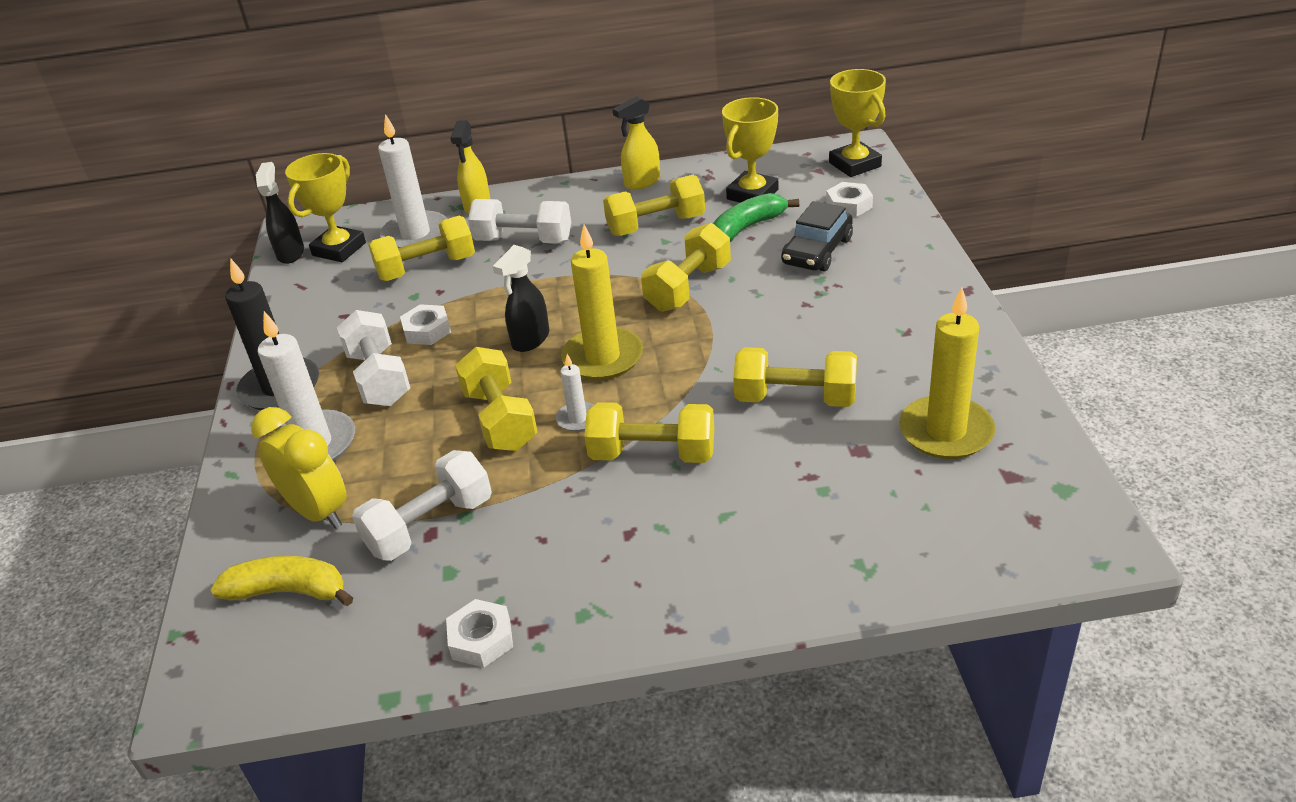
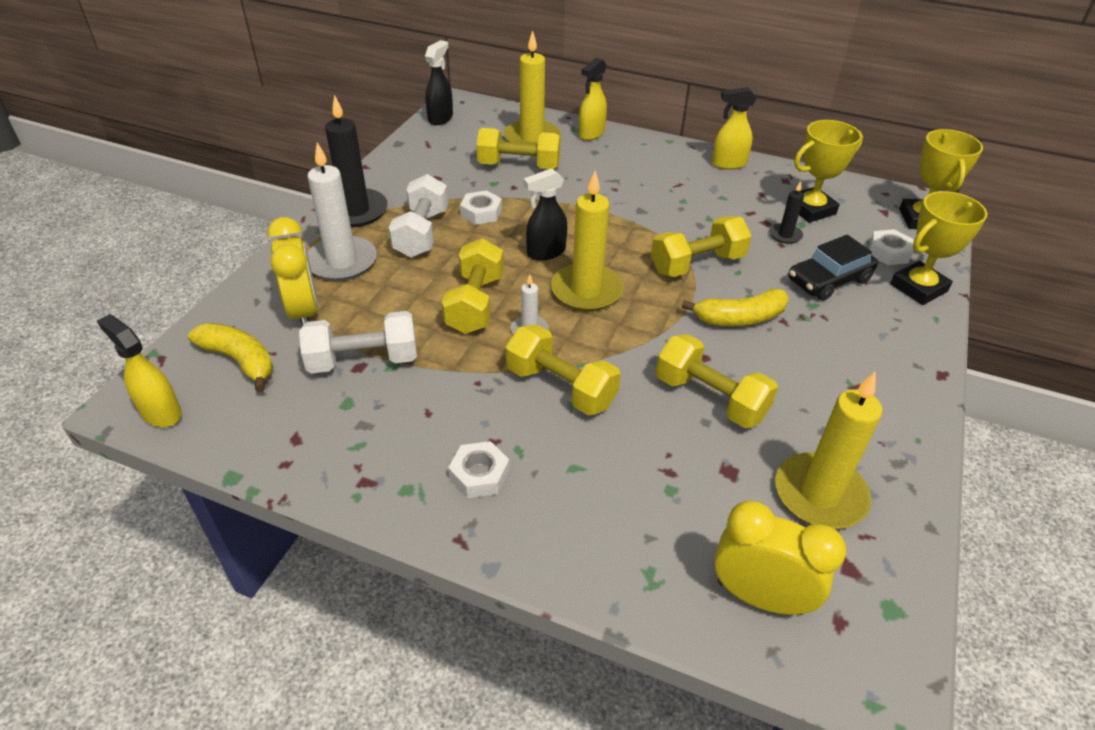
camera: 25 degrees right, 5 degrees up
yellow trophy [285,153,366,262] -> yellow trophy moved to [890,191,987,305]
white candle [378,114,447,248] -> yellow candle [504,30,561,144]
white nut [446,599,513,667] -> white nut moved to [448,441,510,498]
white dumbbell [468,199,571,244] -> none
yellow dumbbell [603,175,705,236] -> none
green banana [713,193,799,242] -> black candle [769,181,804,244]
none -> yellow spray bottle [97,314,182,427]
none -> yellow banana [682,288,789,326]
none -> yellow clock [714,501,846,615]

